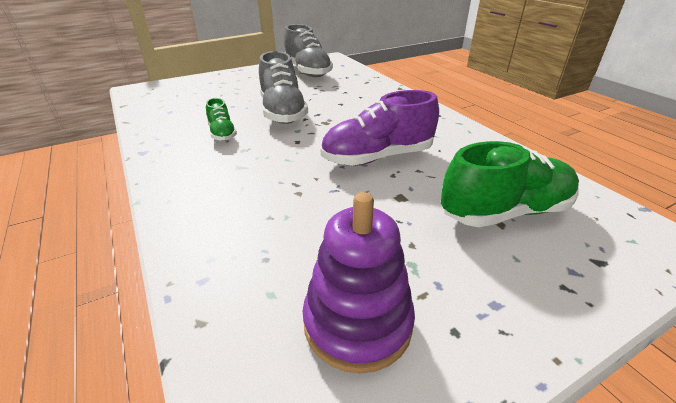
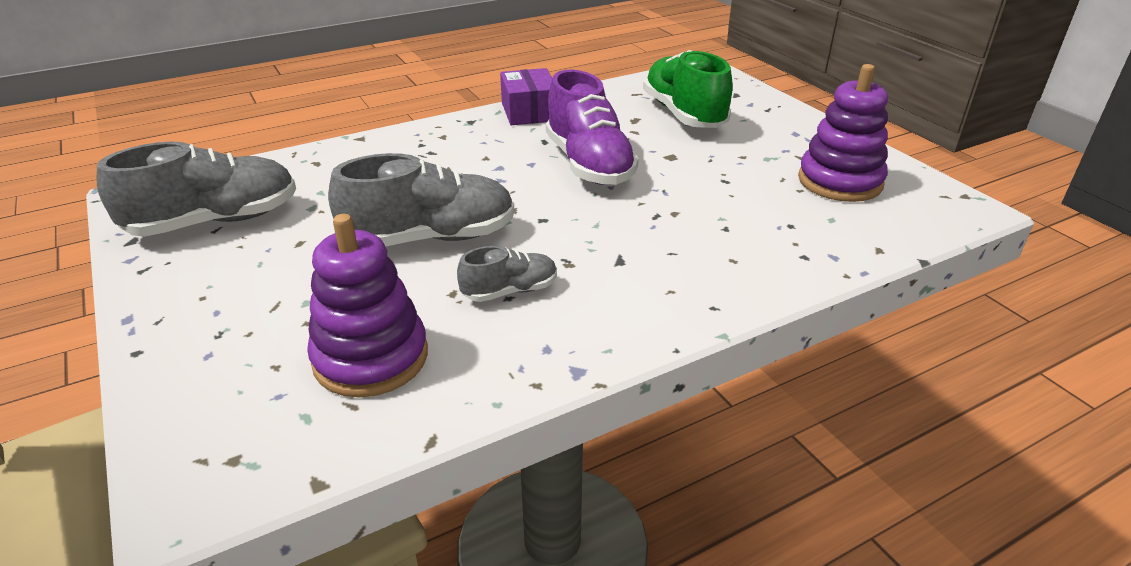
camera: 90 degrees left, 0 degrees up
green shoe [206,98,237,141] -> grey shoe [457,246,557,302]
none -> purple stacking toy [307,214,428,398]
none -> purple box [500,68,552,125]

